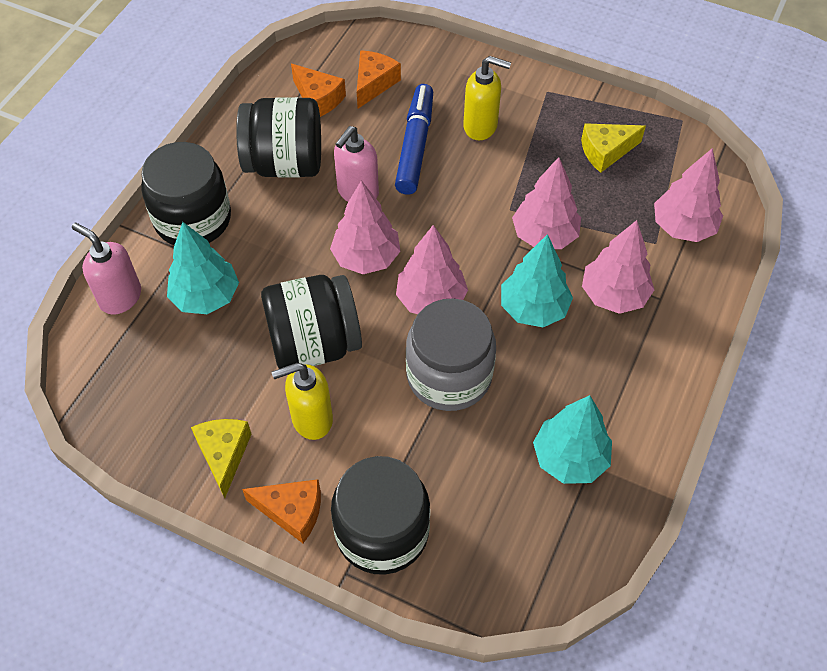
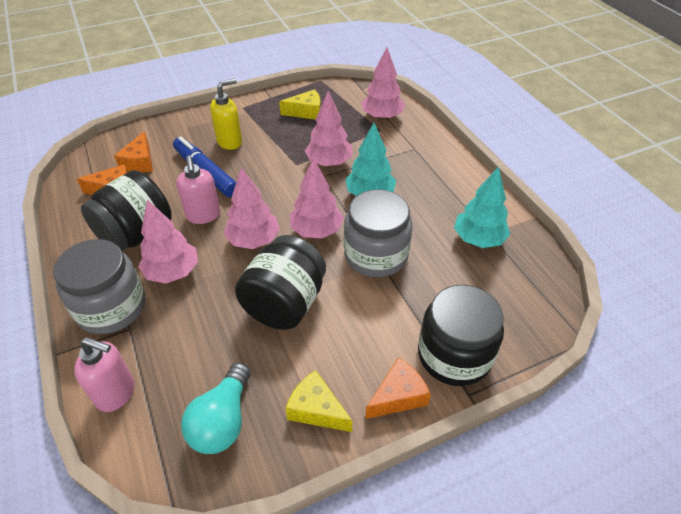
camera: 50 degrees left, 10 degrees down
pink soap dispenser [72,223,141,315] -> pink soap dispenser turned 150 degrees counterclockwise [74,337,134,412]
black jar [141,142,231,245] -> grey jar [53,239,145,334]
turquoise tree [167,222,239,314] -> none
yellow soap dispenser [272,363,333,440] -> none
orange cheese [357,50,401,109] -> orange cheese turned 150 degrees counterclockwise [114,131,153,172]
yellow cheese [581,123,646,173] -> yellow cheese turned 120 degrees counterclockwise [279,89,321,120]
pink tree [582,220,654,314] -> pink tree moved to [139,200,198,283]
none -> turquoise light bulb [181,362,250,454]

